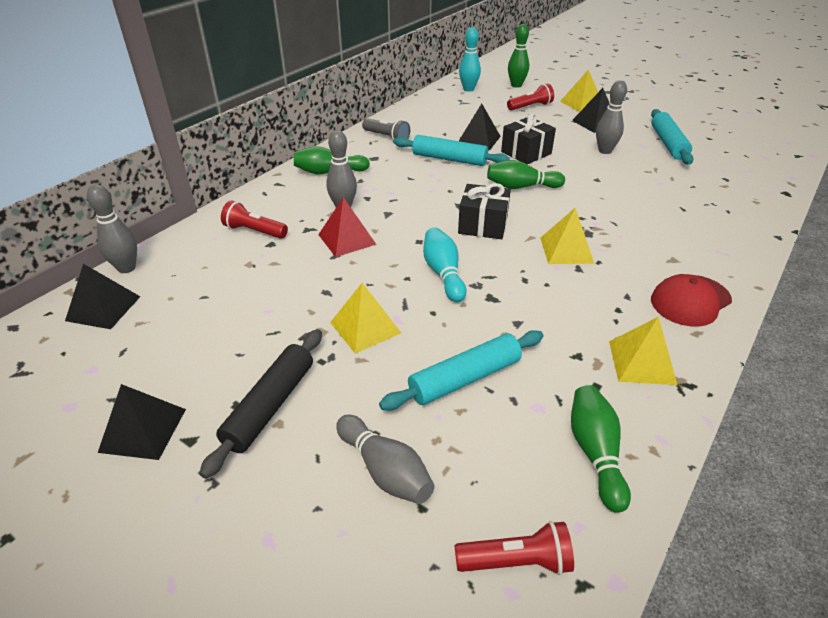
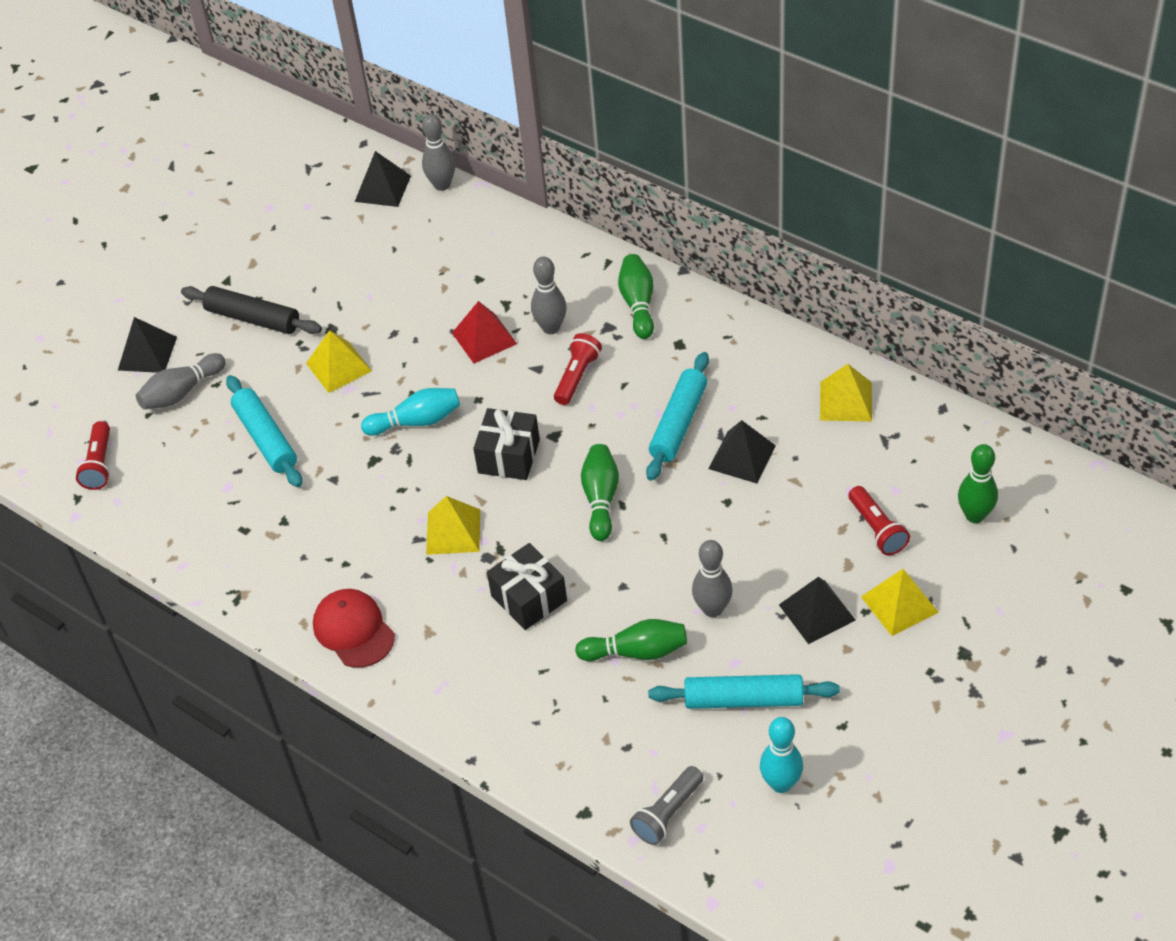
camera: 95 degrees right, 10 degrees up
black pyramid [98,384,186,460] -> black pyramid moved to [118,317,177,373]
red flashlight [221,201,288,239] -> red flashlight moved to [554,333,602,405]
grey flashlight [362,118,410,139] -> grey flashlight moved to [630,766,703,845]
turquoise bowling pin [459,27,481,92] -> turquoise bowling pin moved to [760,717,803,793]
black gift [501,113,556,164] -> black gift moved to [487,543,567,630]
green bowling pin [571,385,631,513] -> green bowling pin moved to [575,619,687,661]
yellow pyramid [609,316,677,385] -> yellow pyramid moved to [820,364,872,421]

